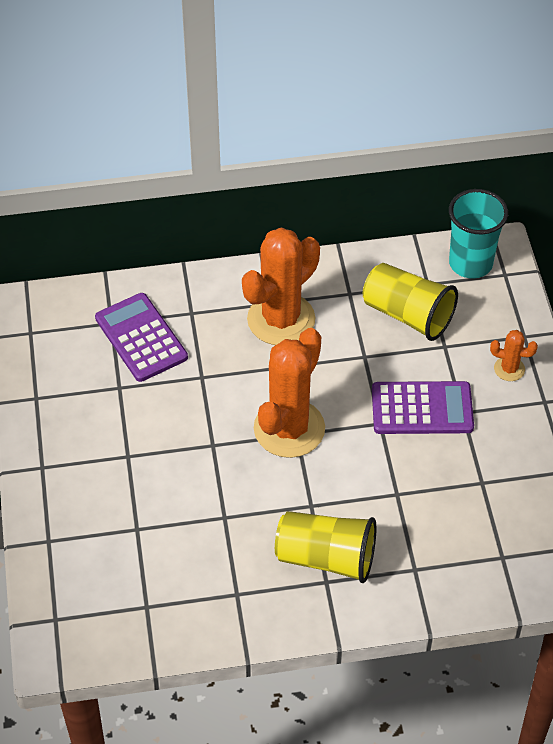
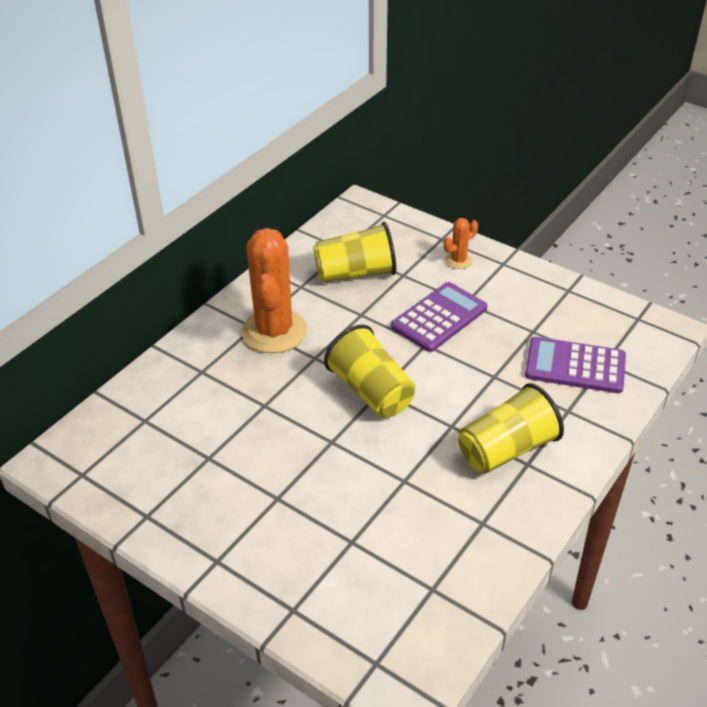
camera: 45 degrees left, 10 degrees down
purple calculator [95,293,188,382] -> purple calculator moved to [525,337,626,393]
orange cactus [254,328,325,458] -> yellow cup [324,325,415,418]
turquoise cup [449,189,508,279] -> none

